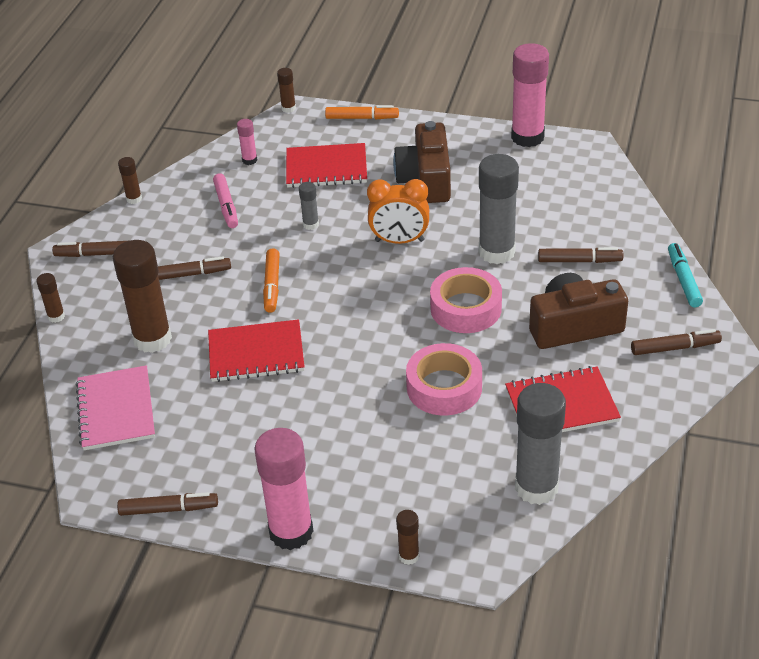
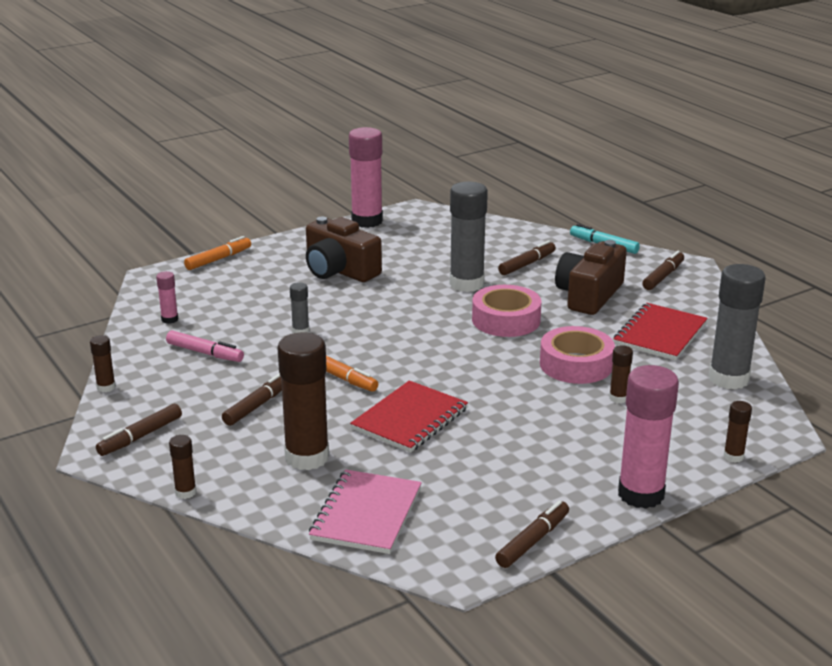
camera: 50 degrees left, 15 degrees down
pink notebook [76,365,155,450] -> pink notebook turned 75 degrees clockwise [309,470,422,554]
brown glue stick [277,68,296,113] -> brown glue stick moved to [609,345,633,403]
red notebook [286,143,367,188] -> none
orange clock [367,179,429,244] -> none

